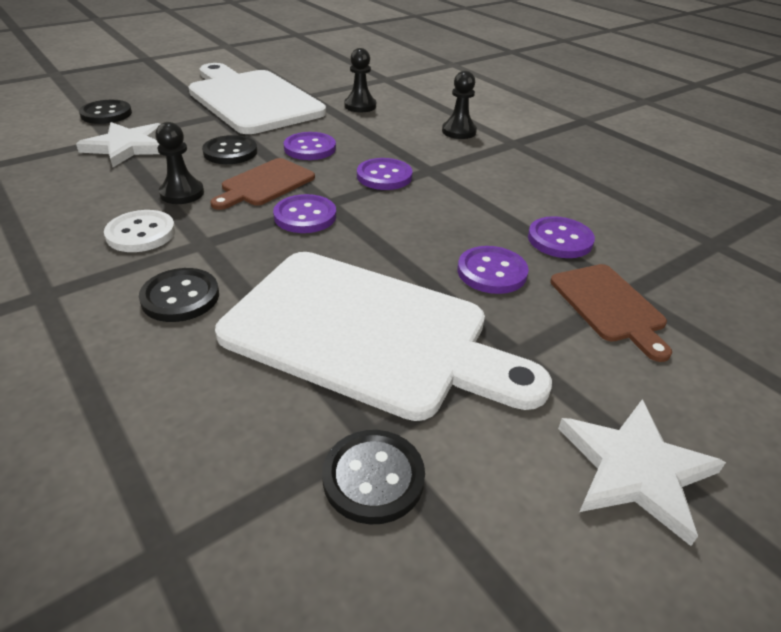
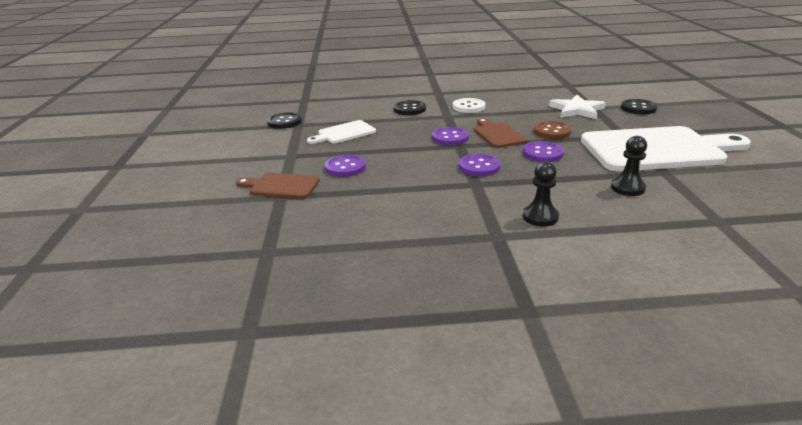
camera: 125 degrees right, 10 degrees down
black pawn [155,122,204,204] -> none
black button [202,135,257,164] -> brown button [533,121,572,139]
white cutting board [215,252,552,421] -> white cutting board [307,120,376,144], size x0.48
purple button [528,216,595,258] -> none
white star [558,399,726,546] -> none

